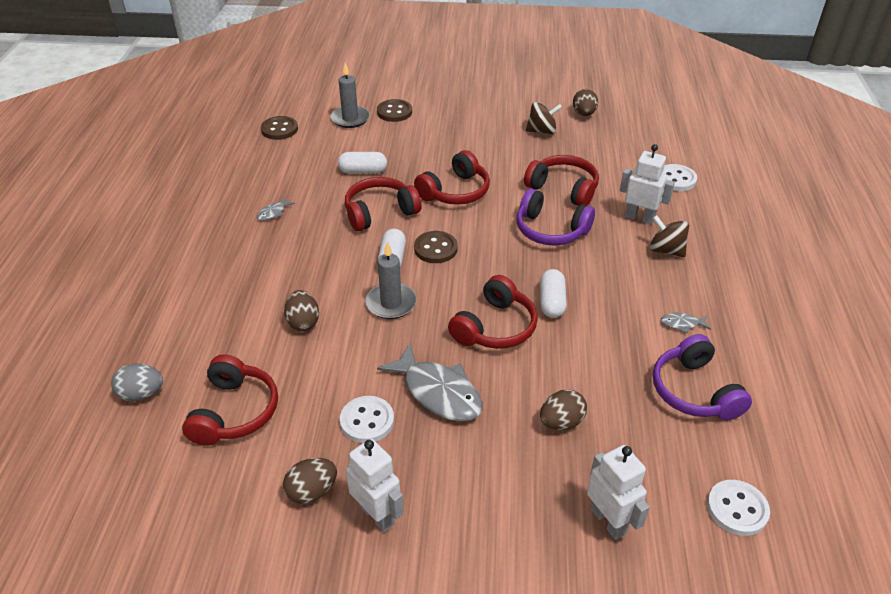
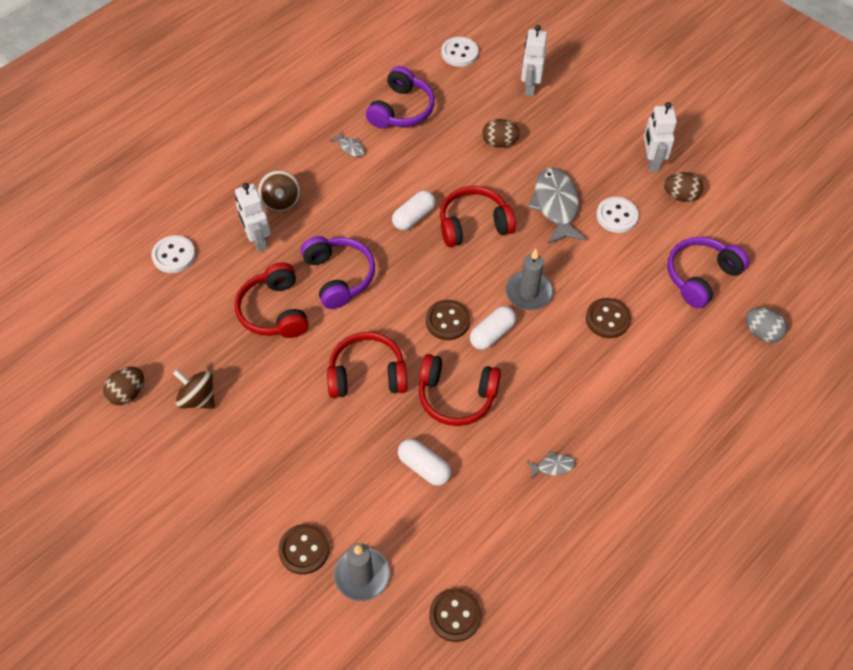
camera: 140 degrees left, 15 degrees up
red headphones [182,354,278,446] -> purple headphones [667,237,749,308]
brown egg [284,290,319,331] -> brown button [586,298,631,338]

